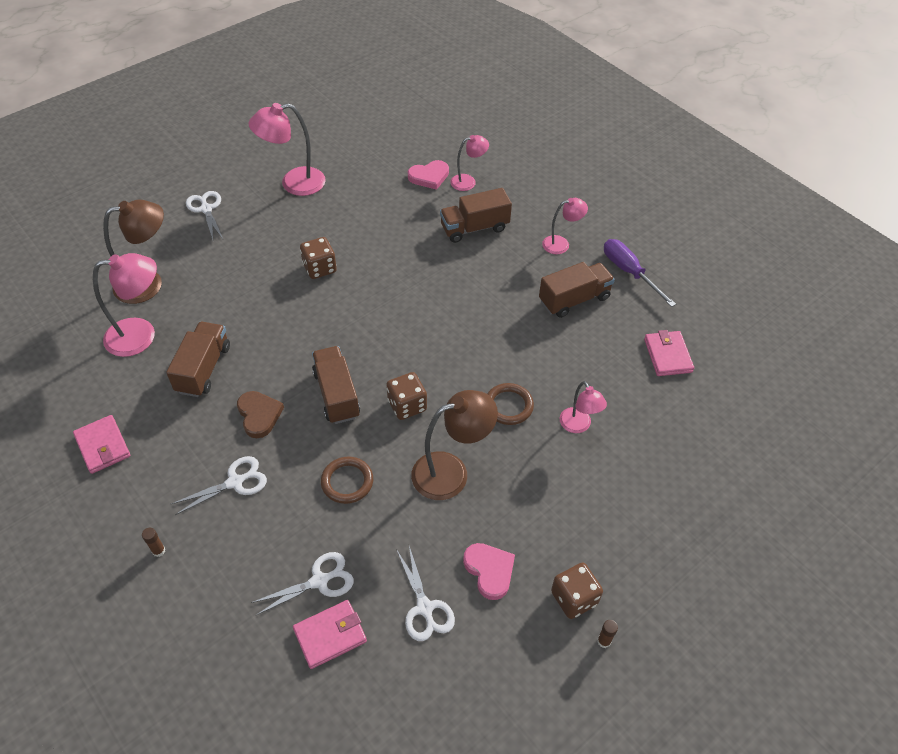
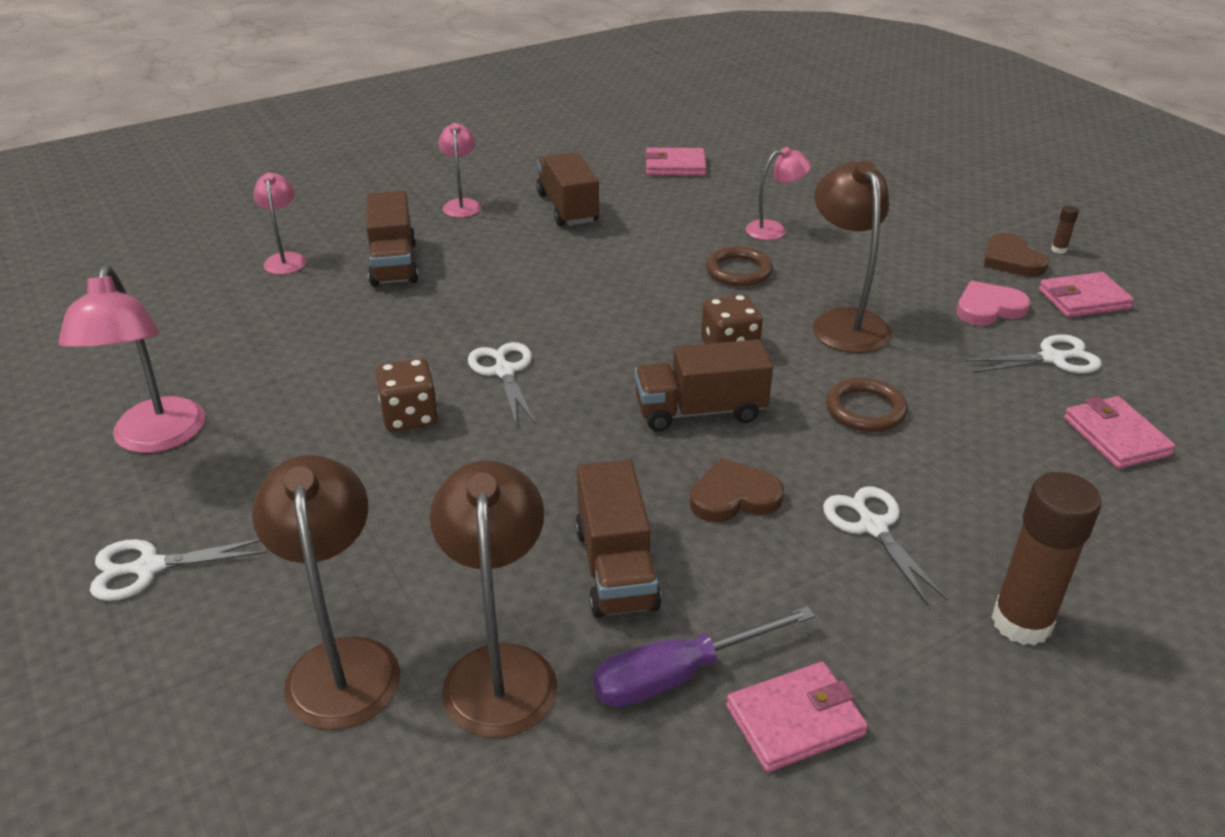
camera: 80 degrees left, 15 degrees down
pink lamp [93,253,157,357] -> brown lamp [430,460,557,738]
brown glue stick [142,528,165,557] -> brown glue stick [991,472,1102,645], size x2.50
brown truck [166,322,230,397] -> brown truck turned 120 degrees counterclockwise [575,460,661,618]
white scissors [251,552,354,616] -> white scissors moved to [468,342,535,424]
pink heart [408,160,449,190] -> none
brown dice [551,563,603,619] -> brown heart [984,233,1049,277]
purple screwdriver [604,239,676,307] -> purple screwdriver moved to [593,606,815,707]
none -> pink wallet [1038,272,1134,317]

